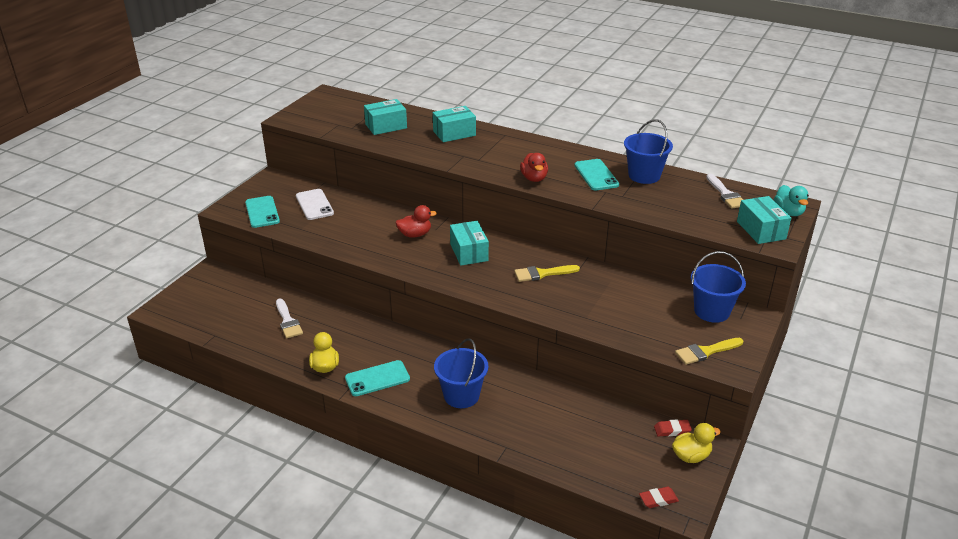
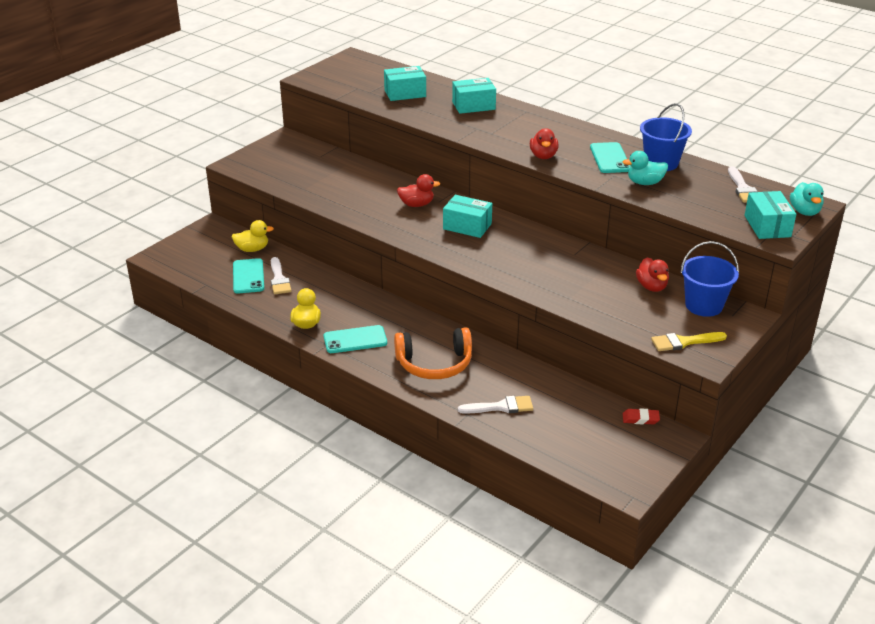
camera: 10 degrees right, 0 degrees up
turquoise phone [245,196,280,228] -> turquoise phone moved to [233,258,264,294]
white phone [296,189,334,220] -> none
blue bucket [434,338,488,408] -> orange headphones [394,327,472,379]
turquoise box [450,221,489,266] -> turquoise box turned 60 degrees counterclockwise [443,195,492,238]
yellow brush [514,265,580,282] -> none
red eraser [639,487,679,508] -> none
yellow duck [672,423,721,463] -> yellow duck moved to [232,220,274,252]
none -> white brush [458,396,533,414]
none -> turquoise duck [623,151,668,185]
none -> red duck [636,257,669,292]

